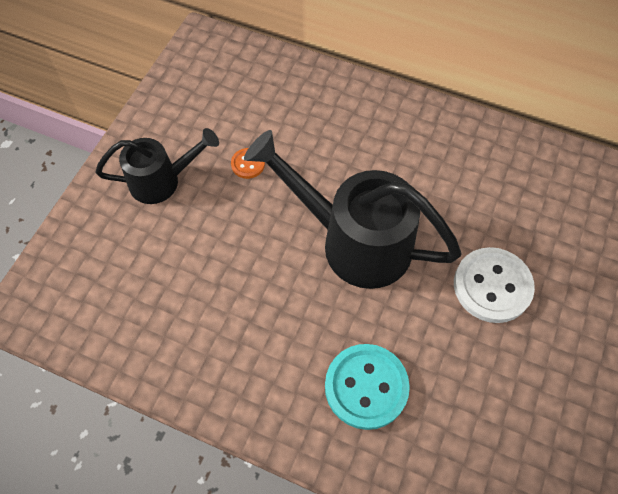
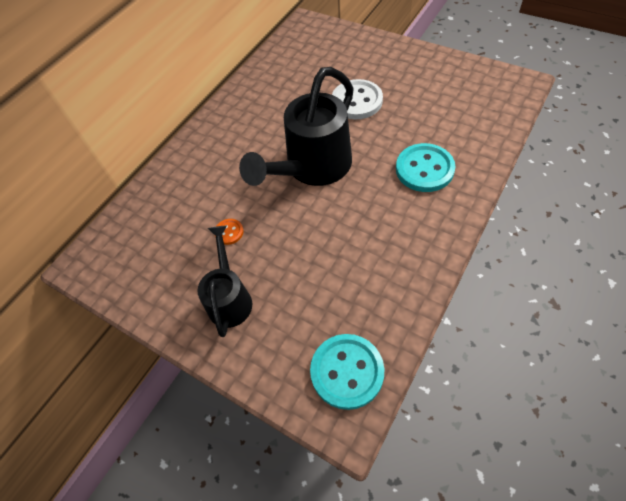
camera: 75 degrees left, 5 degrees down
none -> turquoise button [310,334,384,410]

